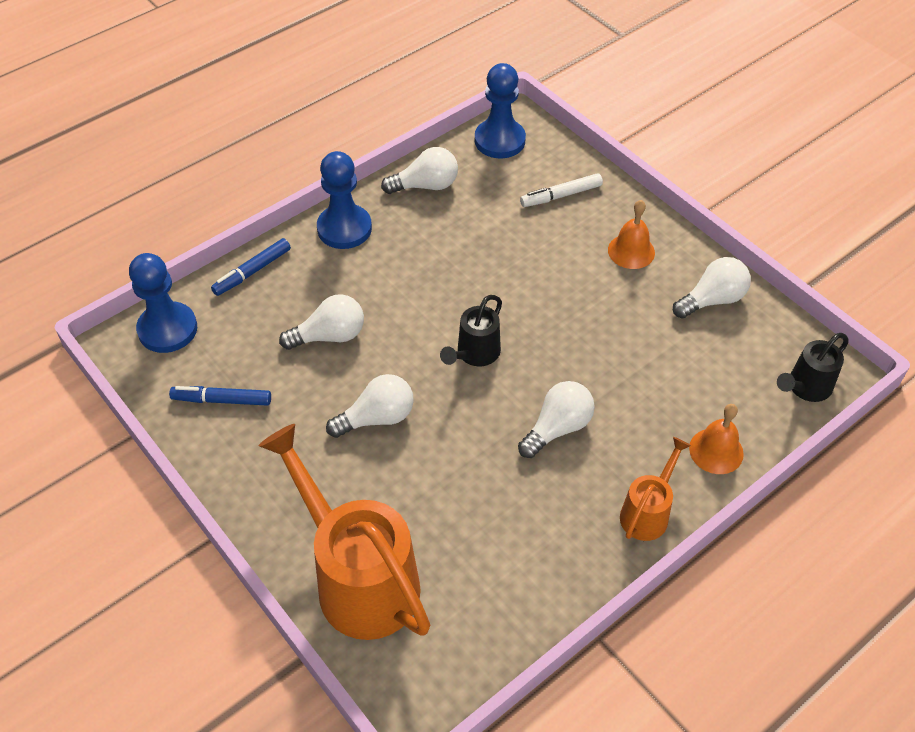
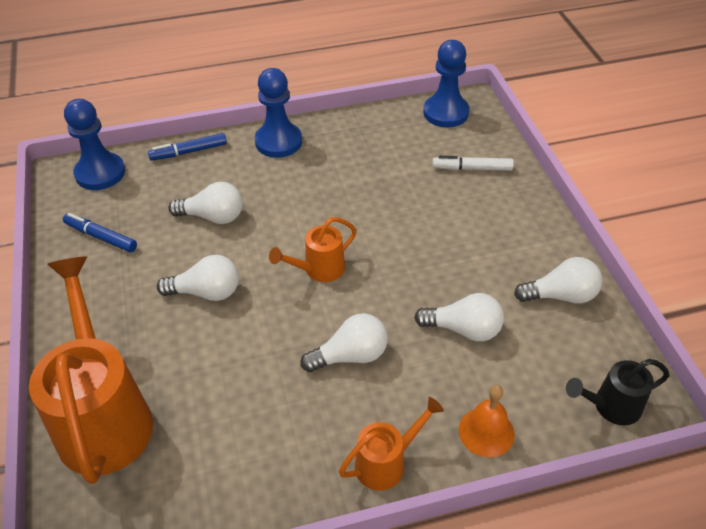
camera: 25 degrees right, 5 degrees down
white light bulb [381,147,458,194] -> white light bulb moved to [414,293,504,342]
black watering can [440,295,502,366] -> orange watering can [269,217,357,282]
orange bell [608,200,655,269] -> none

